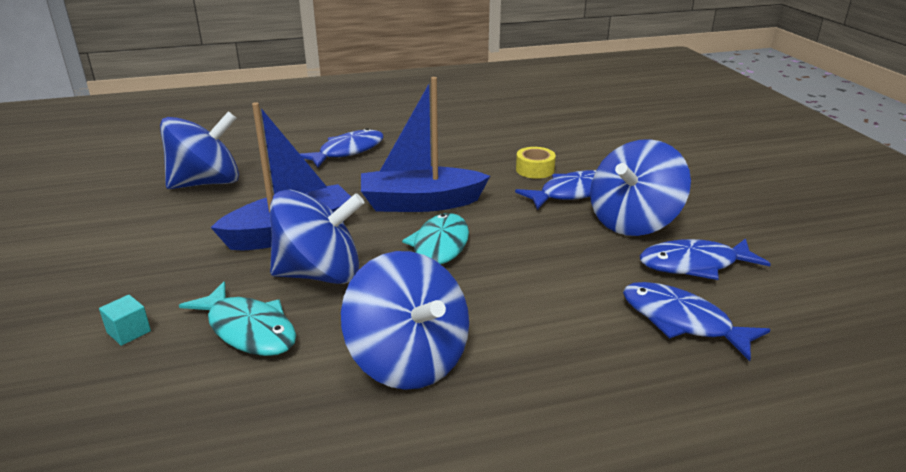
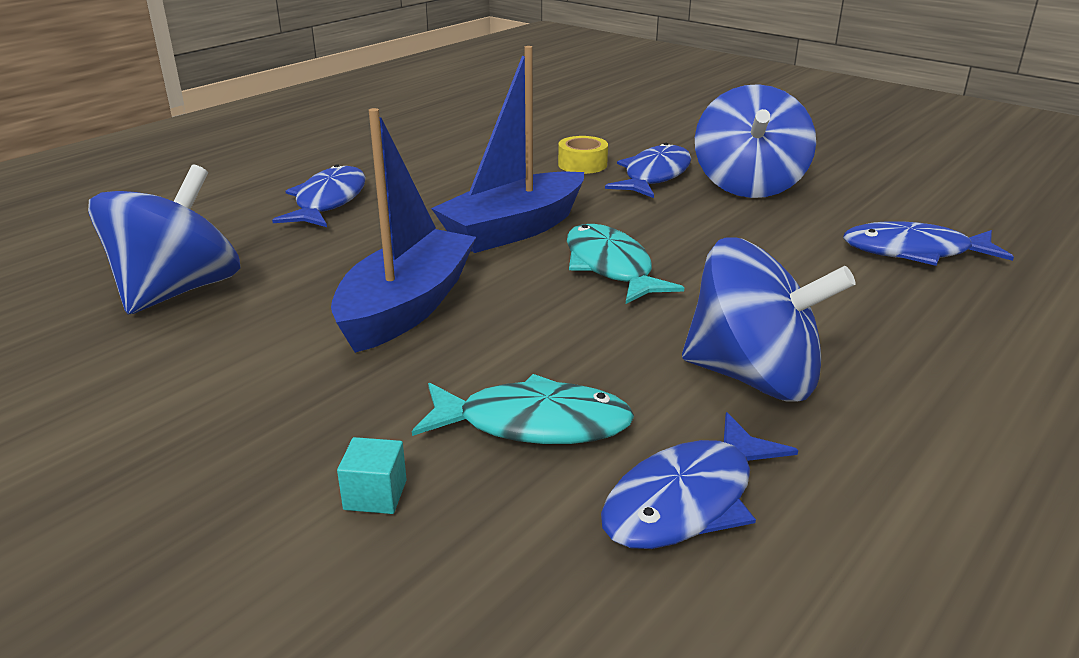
camera: 35 degrees left, 0 degrees up
blue spinning top [270,190,364,284] -> none
blue fish [640,238,771,280] -> blue fish moved to [601,412,798,549]

